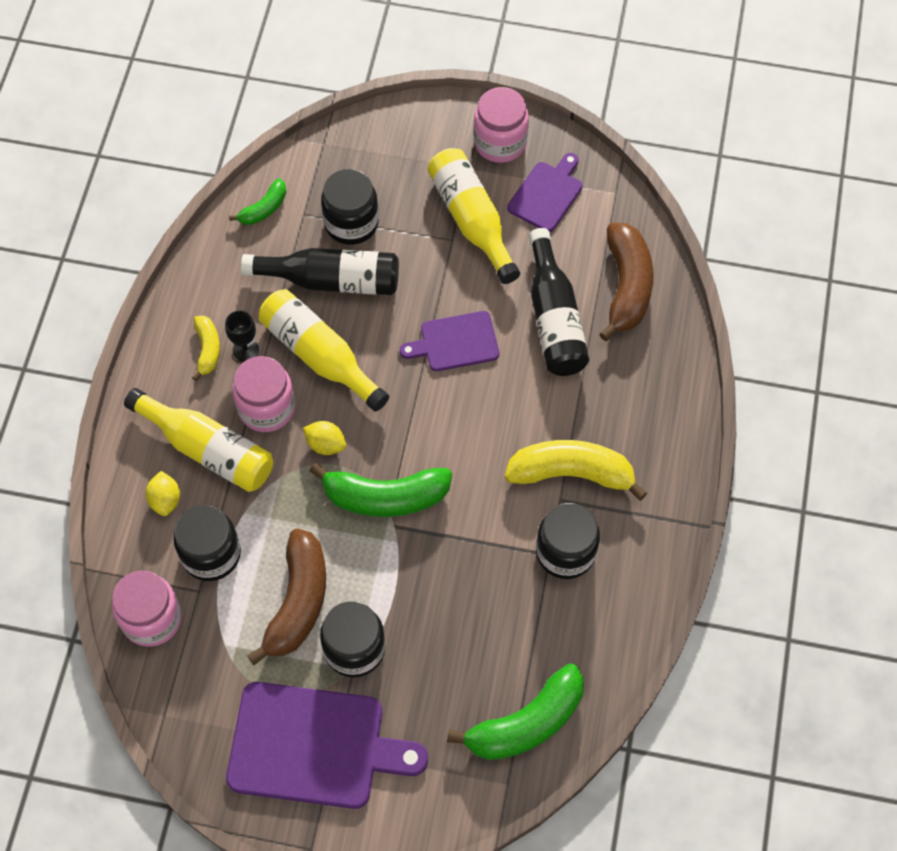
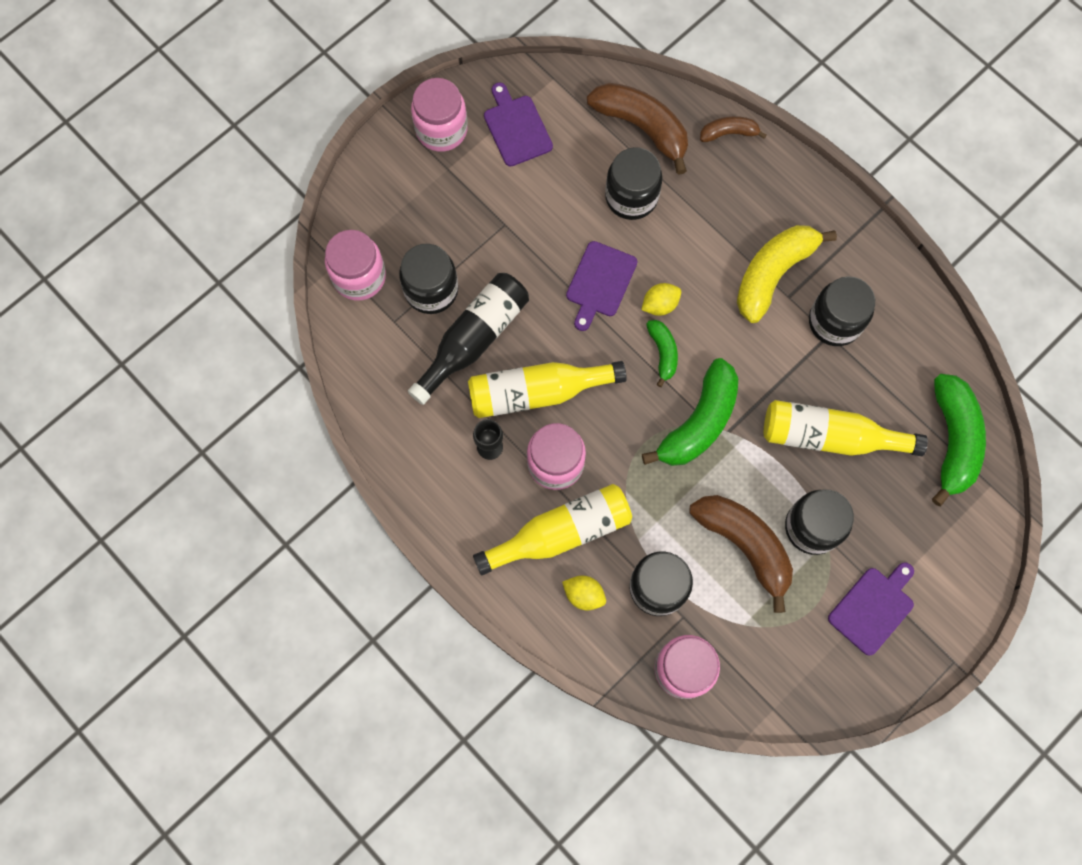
camera: 55 degrees left, 10 degrees up
yellow banana [192,316,220,381] -> none
purple cutting board [226,682,428,809] -> purple cutting board [828,562,914,656], size x0.55
green banana [229,178,286,225] -> green banana moved to [646,320,678,387]
yellow lemon [303,421,346,455] -> yellow lemon moved to [641,283,681,316]
yellow bottle [428,148,520,284] -> yellow bottle moved to [764,400,928,456]
black bottle [529,228,589,376] -> black jar [605,147,663,220]
none -> pink jar [325,230,386,300]
none -> brown banana [700,116,767,142]

